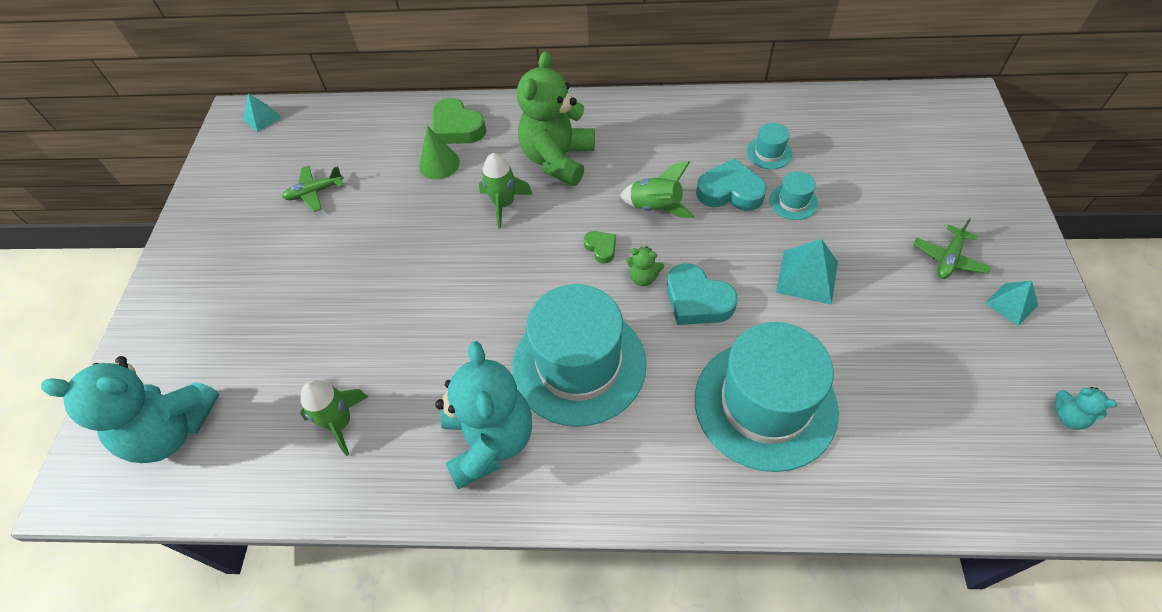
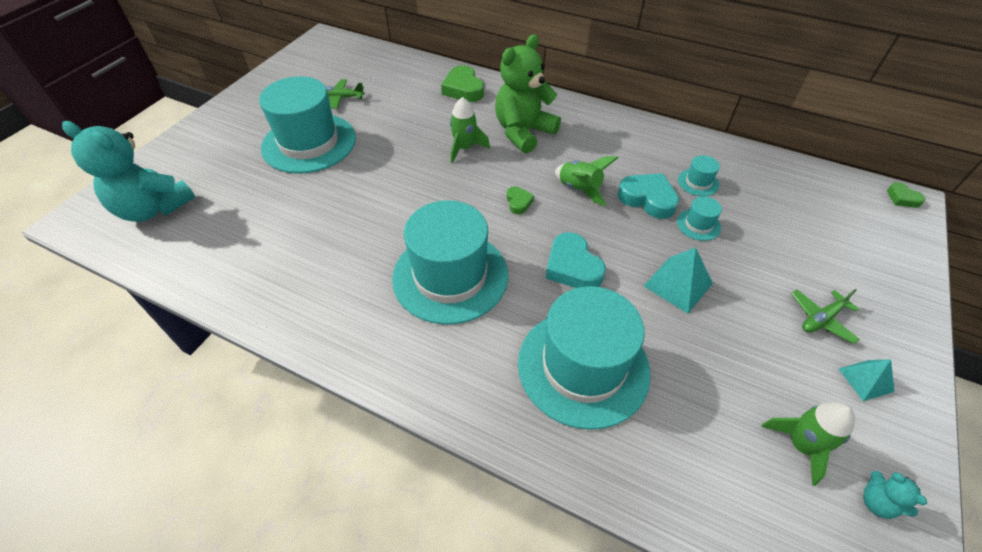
camera: 20 degrees right, 5 degrees down
turquoise pyramid [243,93,282,132] -> none
green rocket [300,380,369,456] -> green rocket moved to [761,402,855,486]
green cone [419,125,460,180] -> none
turquoise teddy bear [435,341,532,489] -> none
green teddy bear [626,246,664,286] -> none
none -> turquoise hat [259,76,356,174]
none -> green heart [887,182,926,208]

